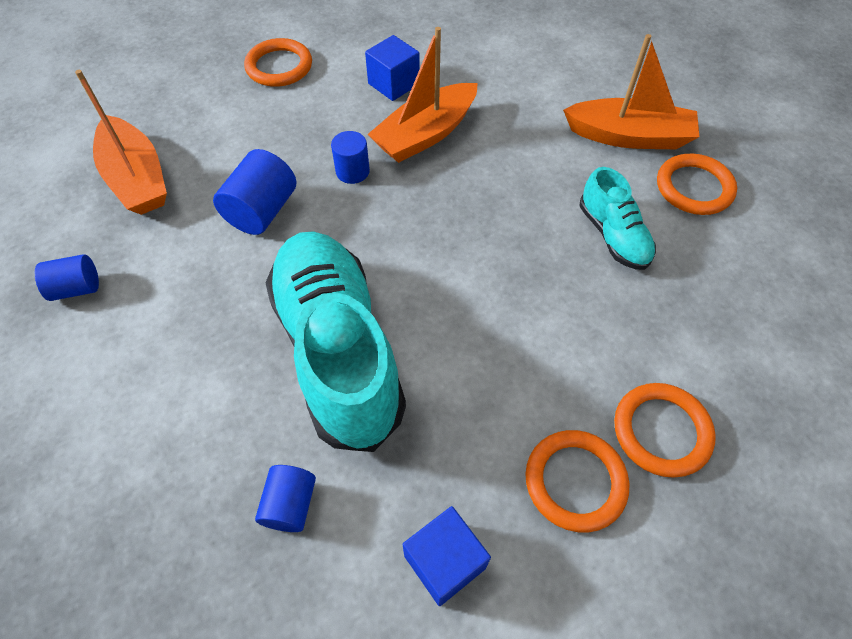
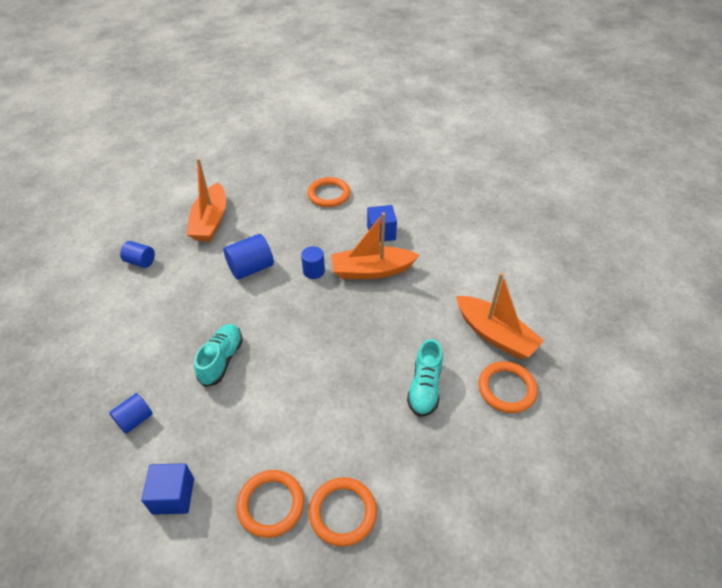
camera: 35 degrees right, 10 degrees down
turquoise shoe [266,231,406,452] -> turquoise shoe [194,324,243,387], size x0.49

